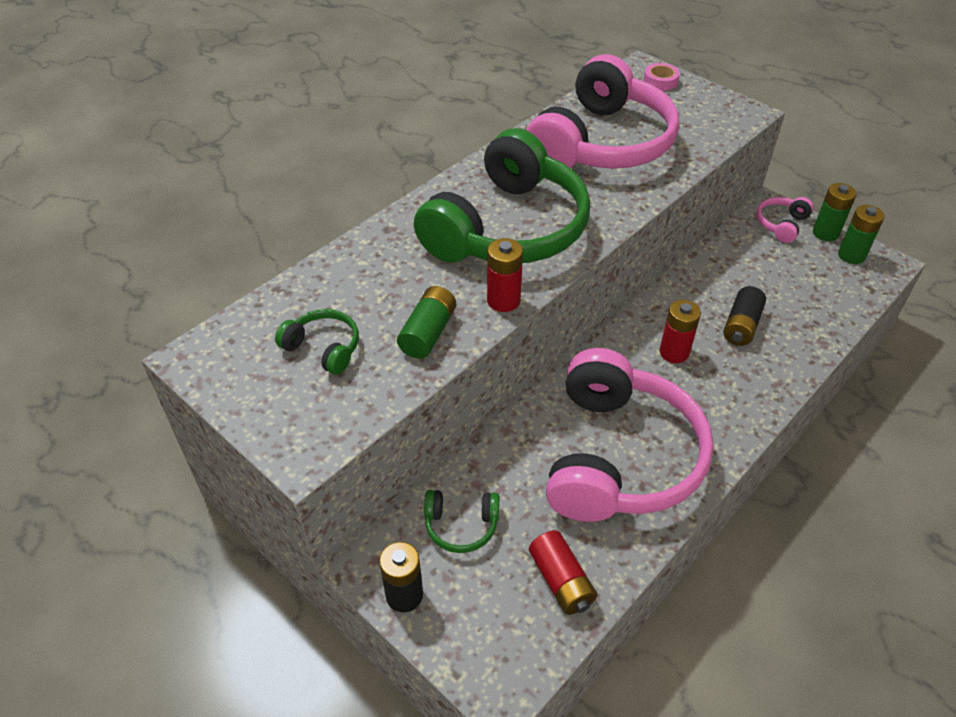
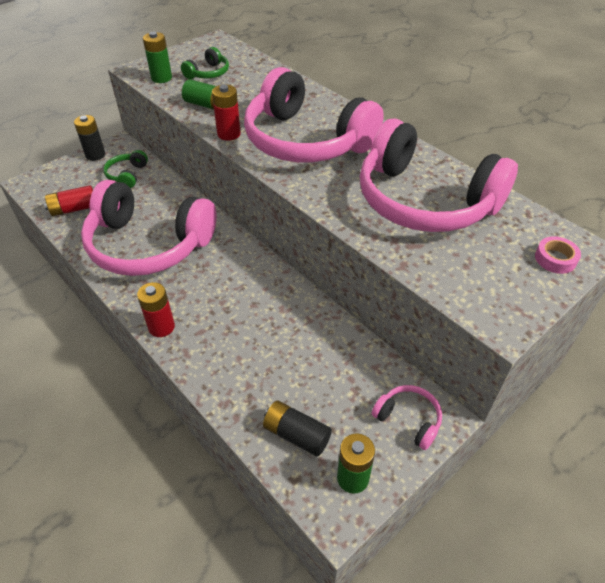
camera: 95 degrees right, 0 degrees up
green headphones [414,128,590,263] -> pink headphones [244,67,384,162]
red battery [660,300,701,363] -> red battery moved to [137,282,175,337]
black battery [723,286,766,346] -> black battery moved to [263,401,332,457]
green battery [813,183,857,241] -> green battery moved to [143,32,172,83]

